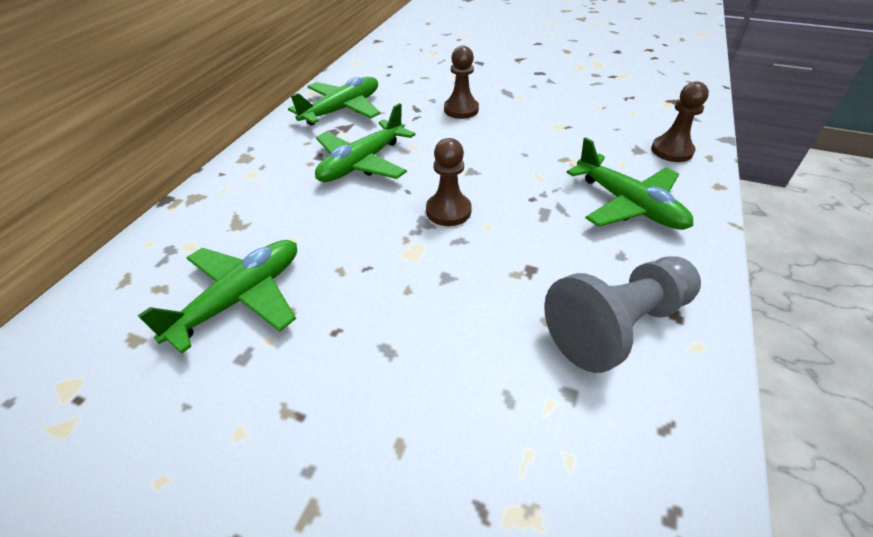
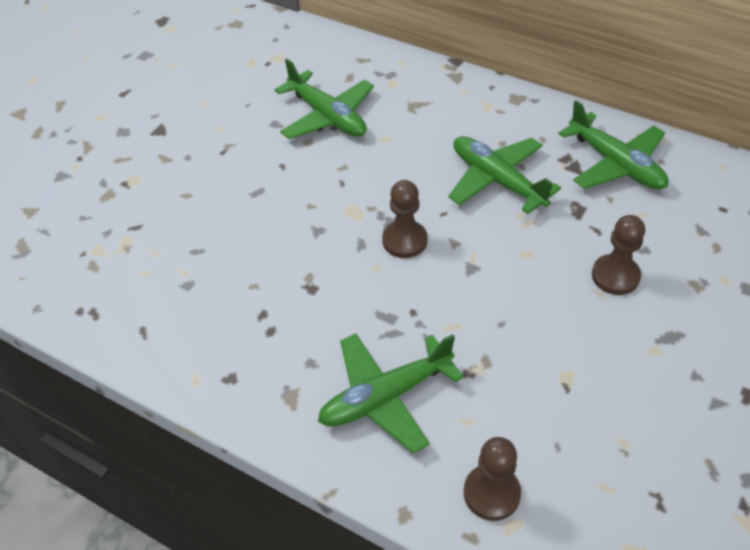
camera: 100 degrees right, 5 degrees up
grey pawn [544,256,701,373] -> none

